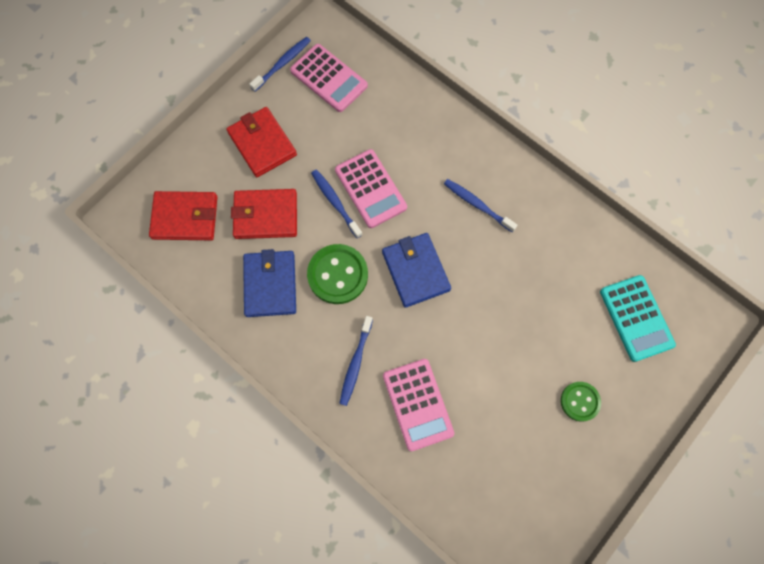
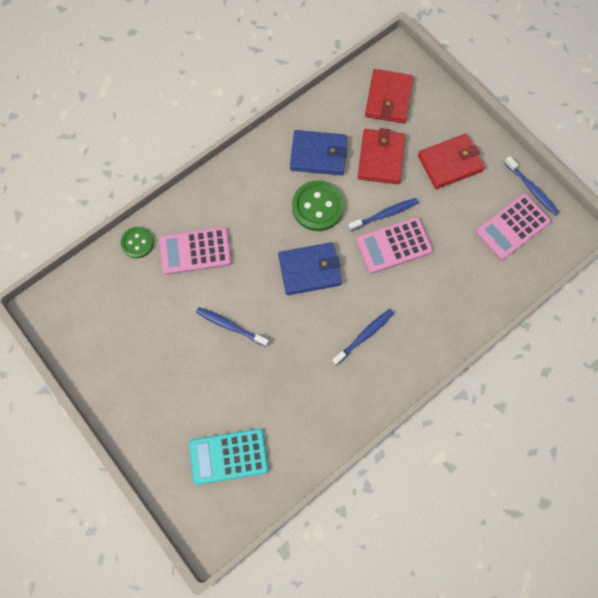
camera: 100 degrees right, 0 degrees up
blue toothbrush [339,316,373,406] -> blue toothbrush moved to [196,307,269,347]
green button [561,382,601,422] -> green button moved to [121,227,154,258]

